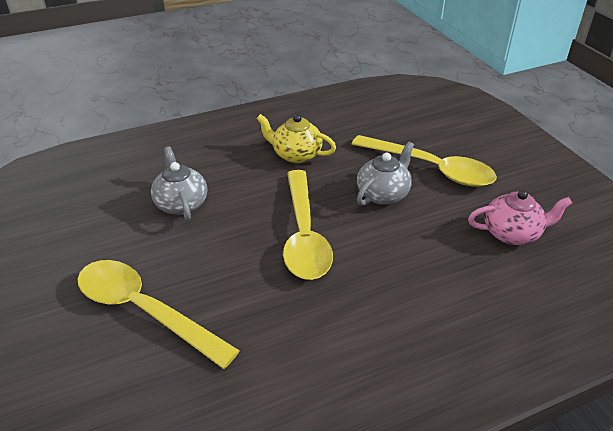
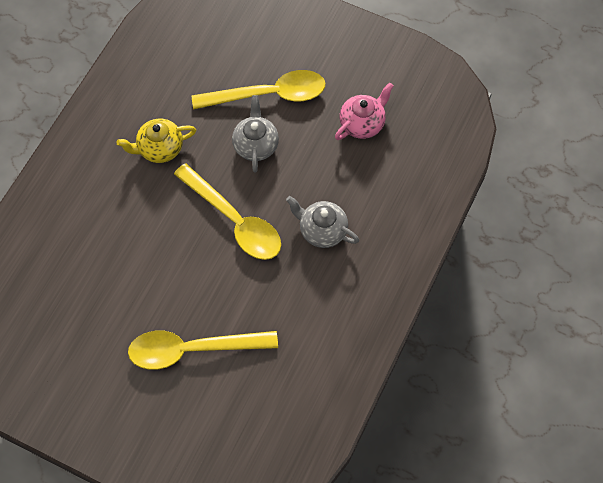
camera: 40 degrees left, 25 degrees up
grey teapot [151,146,207,220] -> grey teapot moved to [286,196,359,248]

